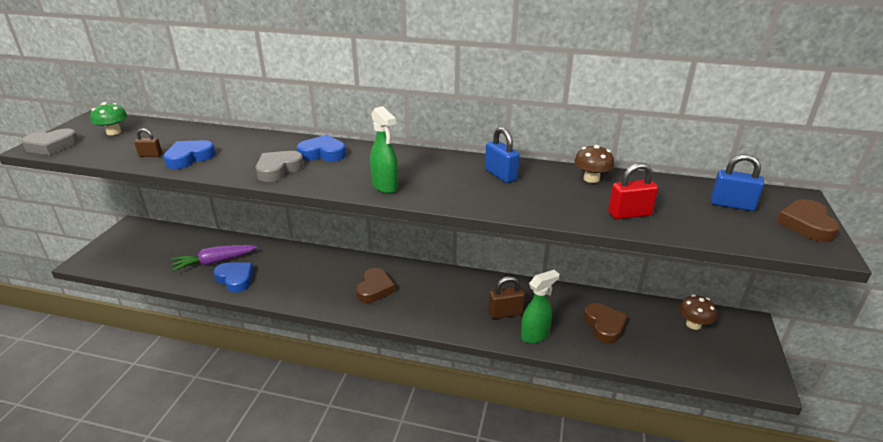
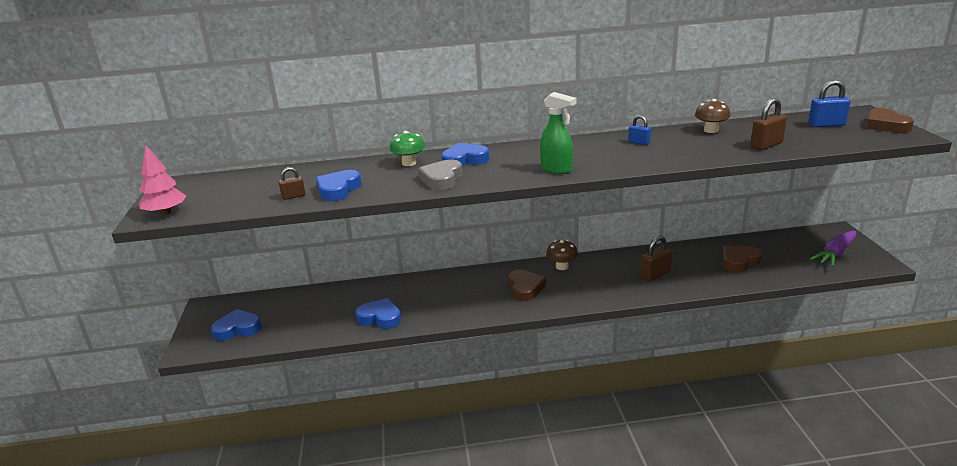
camera: 20 degrees left, 5 degrees down
grey heart [21,128,79,155] -> pink tree [139,145,186,215]
green mushroom [90,102,128,135] -> green mushroom moved to [390,131,425,166]
purple carrot [171,245,257,271] -> purple carrot moved to [810,231,856,267]
blue padlock [485,127,519,183] -> blue padlock [628,115,651,145], size x0.61
green spray bottle [521,270,559,343] -> none
brown heart [584,303,627,343] -> brown heart turned 90 degrees counterclockwise [723,246,762,272]
red padlock [608,163,658,219] -> brown padlock [751,98,787,150]
brown mushroom [679,295,717,330] -> brown mushroom moved to [546,240,578,270]
none -> blue heart [211,309,262,341]

